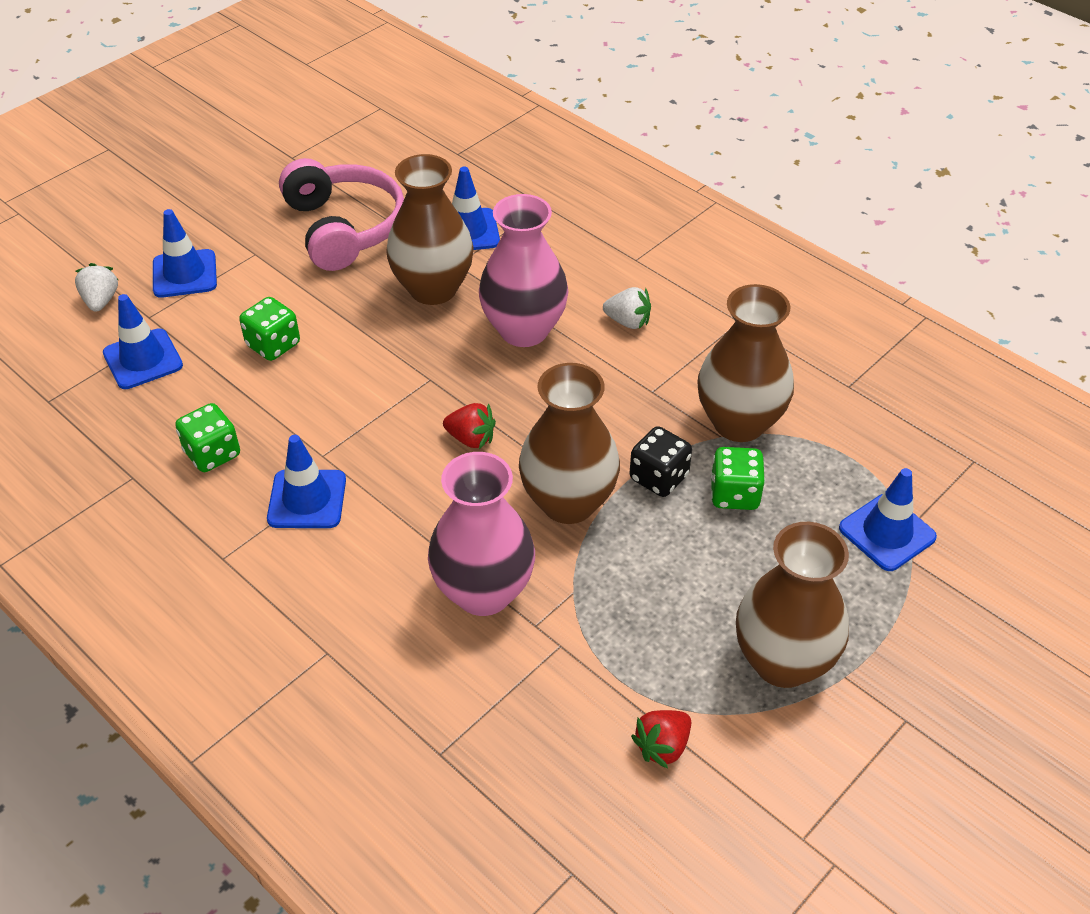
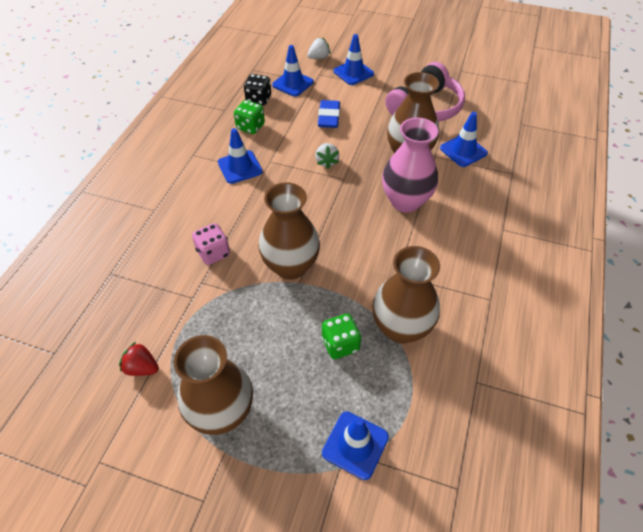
camera: 65 degrees right, 5 degrees up
green dice [239,297,300,361] -> blue eraser [318,100,340,128]
pink vase [428,452,535,616] -> pink dice [192,223,230,265]
red strawberry [443,403,496,449] -> none
white strawberry [603,287,651,329] -> white strawberry moved to [315,143,339,169]
black dice [630,426,692,497] -> black dice moved to [244,74,271,105]

